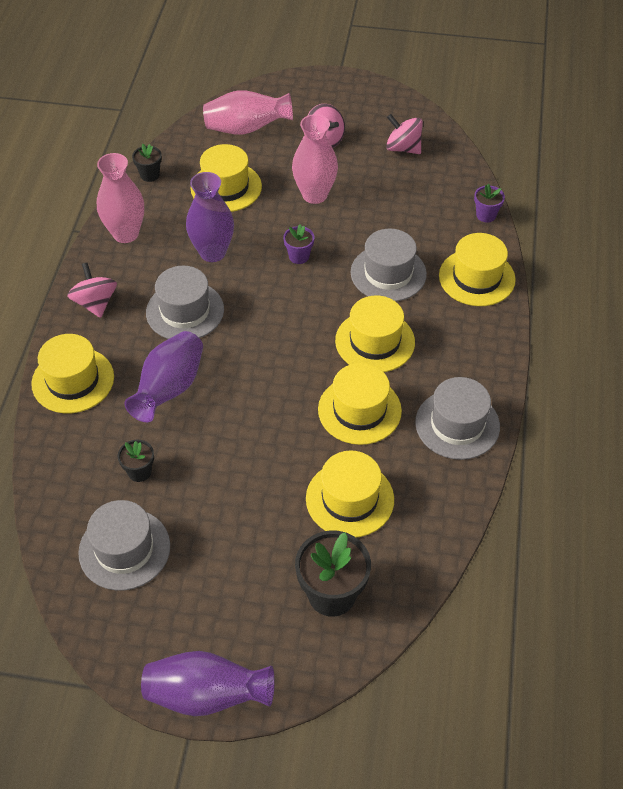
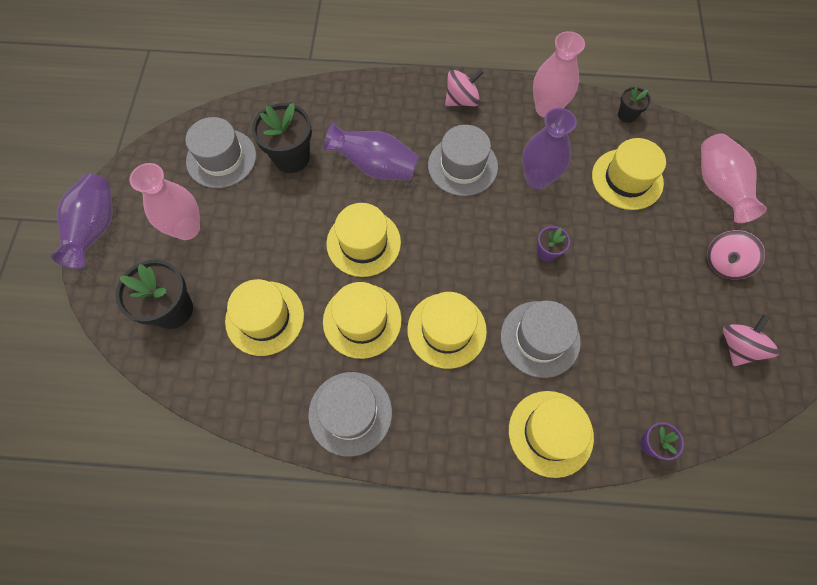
camera: 85 degrees right, 15 degrees up
yellow hat [31,334,114,413] -> yellow hat moved to [326,203,401,277]
black flower pot [118,440,154,482] -> black flower pot [252,103,312,173], size x1.90
pink vase [292,114,338,204] -> pink vase moved to [129,163,200,240]

